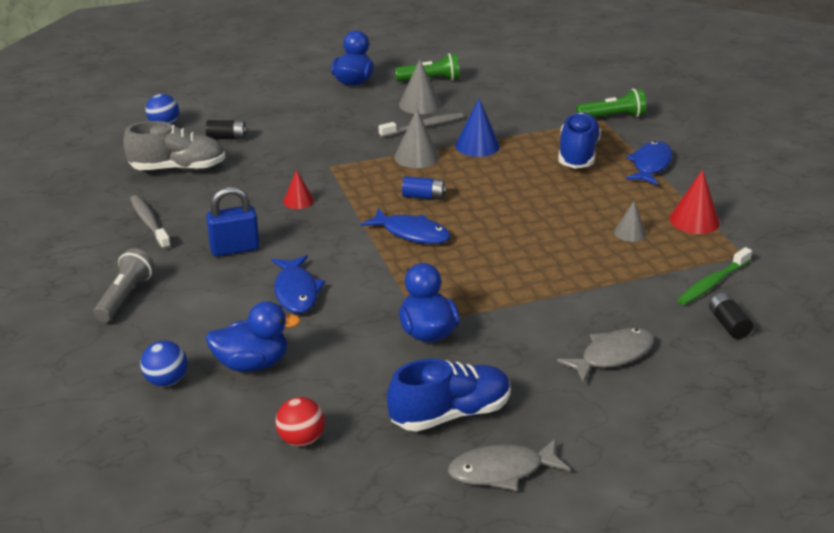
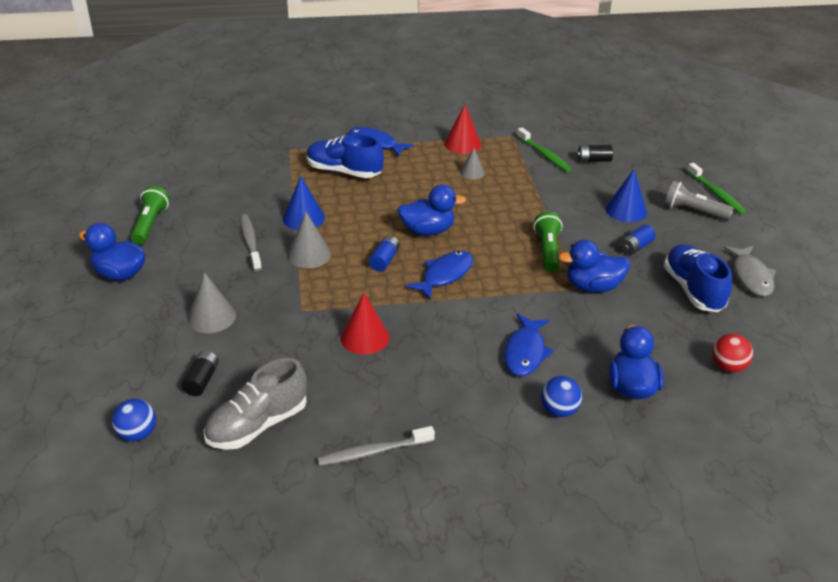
camera: 80 degrees left, 5 degrees up
grey flashlight [93,248,154,322] -> grey flashlight moved to [664,181,734,220]
grey shoe [123,121,225,171] -> grey shoe turned 135 degrees counterclockwise [204,358,307,450]
blue ball [140,341,187,387] -> blue ball moved to [541,376,582,417]
blue padlock [206,187,259,256] -> none
blue fish [271,255,325,313] -> blue fish turned 105 degrees clockwise [504,314,554,376]
red cone [283,170,314,209] -> red cone [340,293,390,354], size x1.58
grey cone [399,59,441,114] -> grey cone moved to [187,272,236,333]
grey fish [557,328,654,383] -> blue cone [605,169,647,222]
green flashlight [576,89,646,117] -> green flashlight moved to [533,212,563,273]
none -> blue duck [398,185,466,236]
none -> blue battery [619,225,656,256]
none -> green toothbrush [687,163,746,215]

